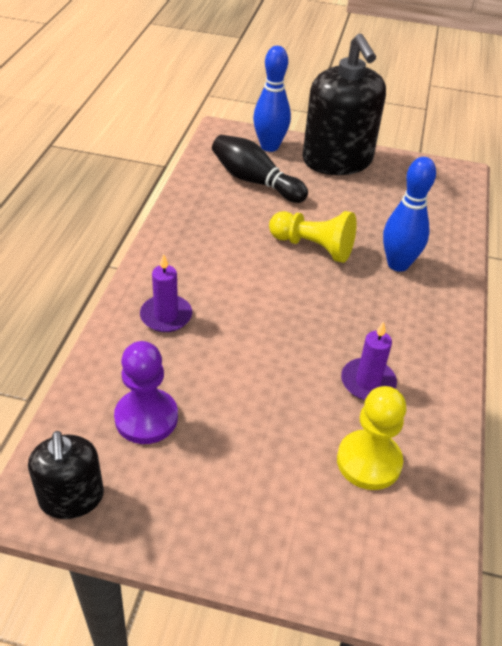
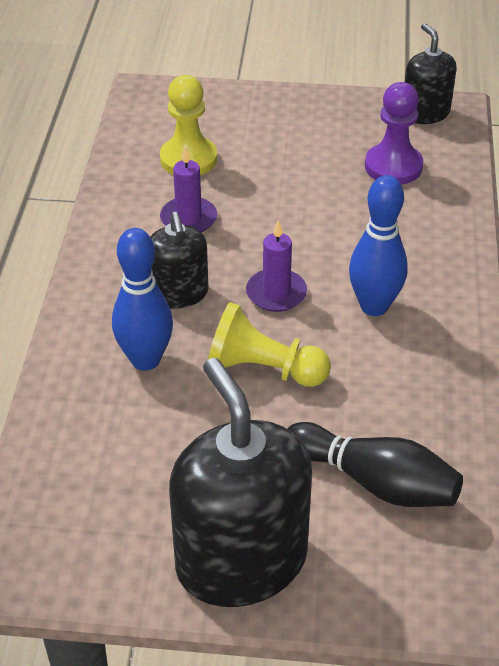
camera: 175 degrees right, 0 degrees up
purple candle [140,254,192,332] -> purple candle moved to [246,220,307,312]
blue bowling pin [253,46,291,152] -> blue bowling pin moved to [349,175,408,316]
none -> black soap dispenser [150,212,208,309]

